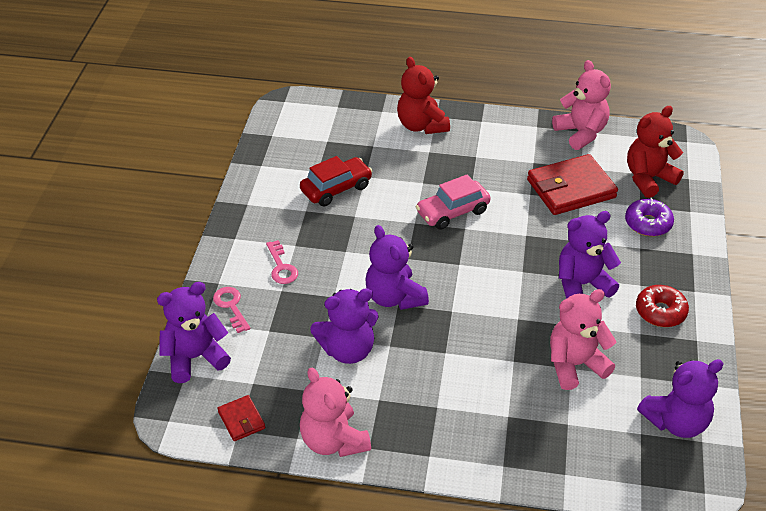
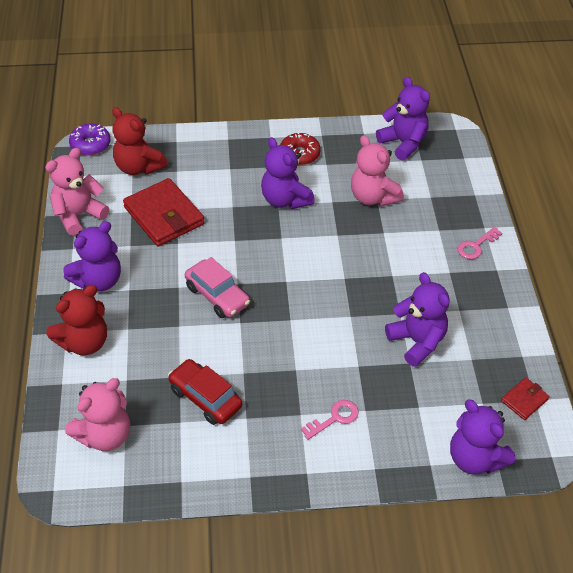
camera: 105 degrees left, 5 degrees up
pink key [213,287,251,333] -> pink key moved to [457,227,502,259]
pink teddy bear [300,367,371,457] -> pink teddy bear moved to [65,378,130,451]
purple teddy bear [365,225,429,310] -> purple teddy bear moved to [63,221,121,291]
purple donut [625,198,674,236] -> purple donut moved to [69,123,111,156]

